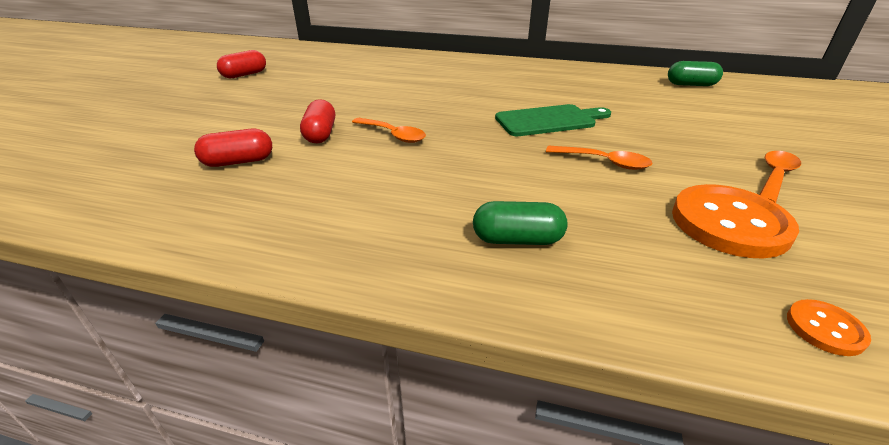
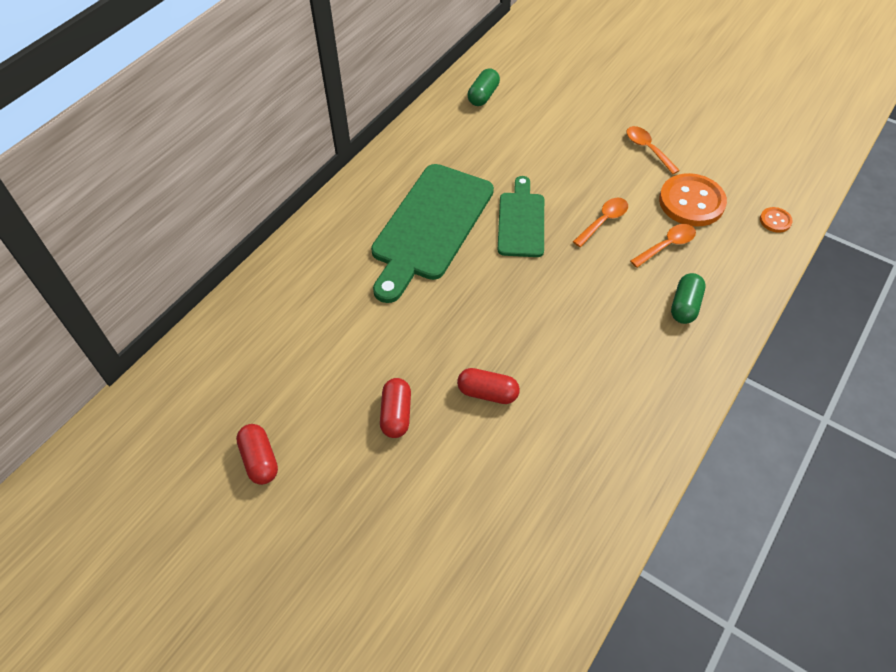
camera: 70 degrees left, 20 degrees up
red capsule [194,129,272,167] -> red capsule moved to [380,378,411,438]
orange spoon [352,118,426,143] -> orange spoon moved to [630,224,696,268]
none -> green cutting board [371,164,494,303]

